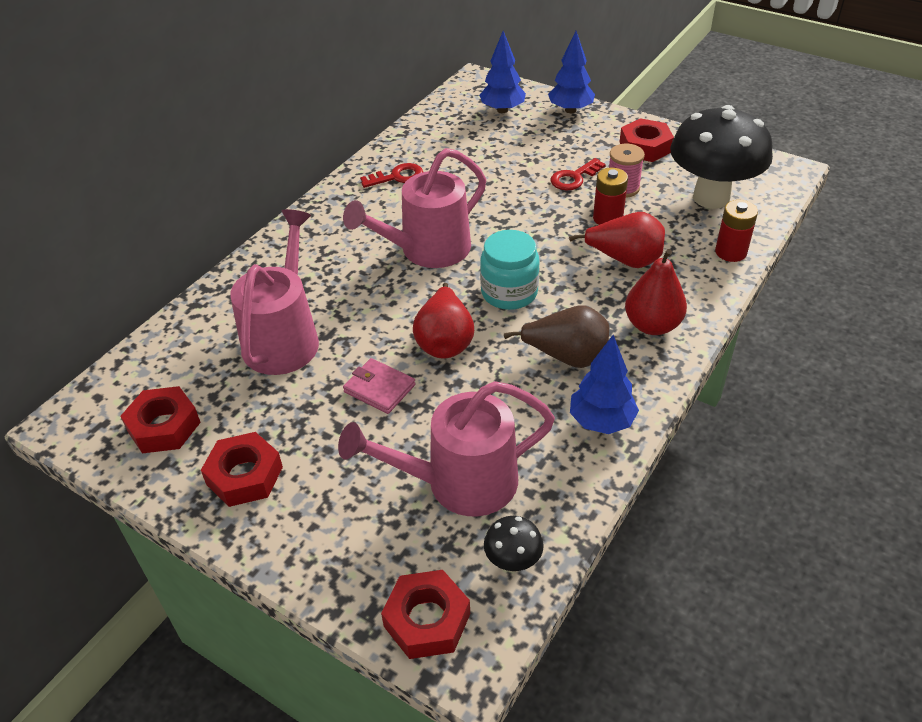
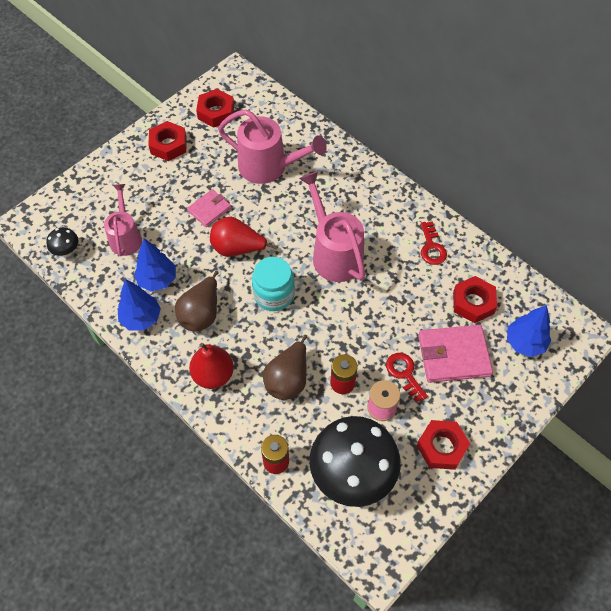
camera: 100 degrees right, 15 degrees up
pink watering can [338,381,555,517] -> pink watering can [104,184,142,256], size x0.65
red nut [381,570,470,659] -> red nut moved to [453,276,497,323]
blue tree [548,31,595,113] -> blue tree moved to [134,238,176,292]
red pear [569,212,665,268] -> brown pear [263,335,307,400]
none -> pink wallet [418,325,493,383]

